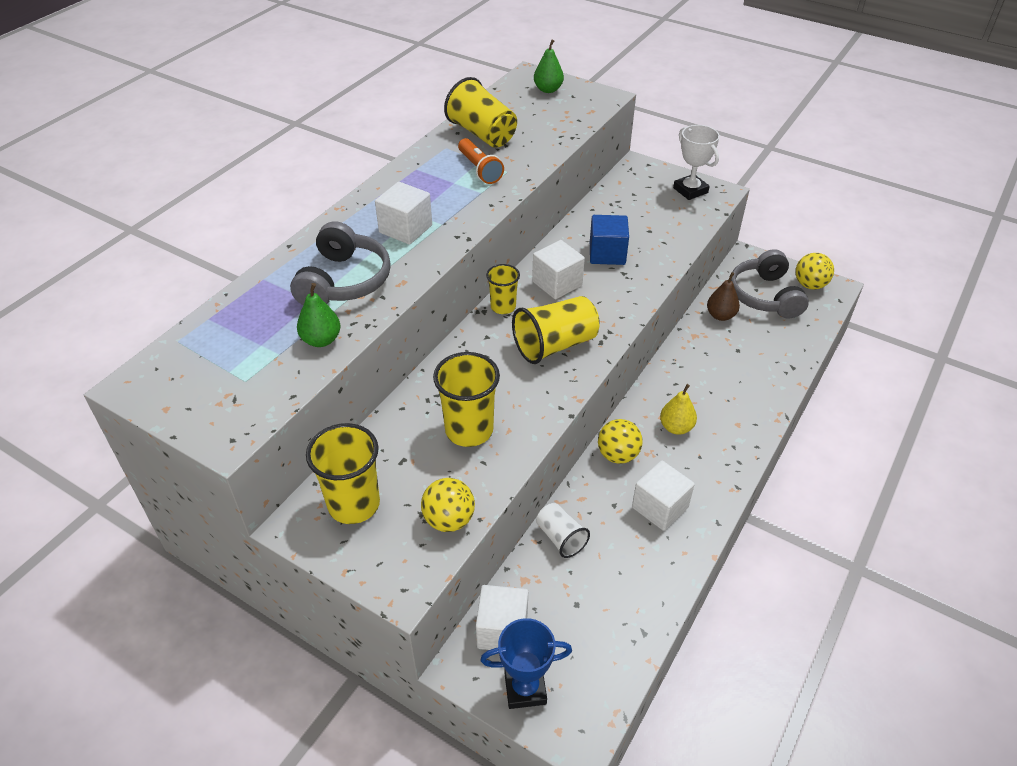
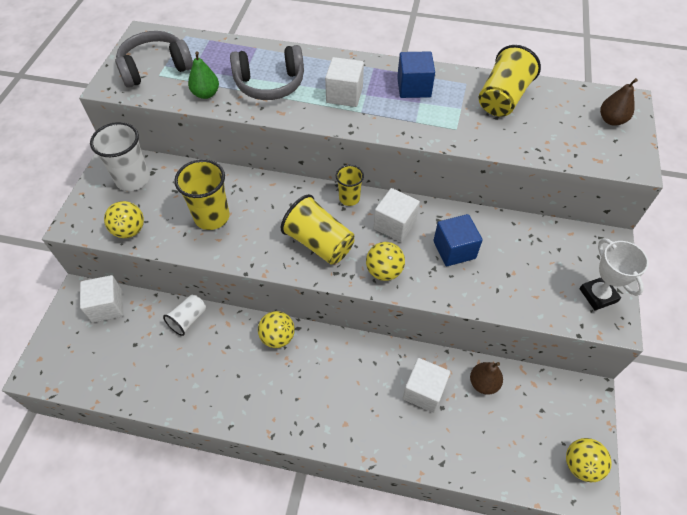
camera: 70 degrees right, 10 degrees up
yellow cup [306,423,380,524] -> white cup [90,122,150,191]
orange flashlight [458,138,504,184] -> none
blue trophy [480,618,572,709] -> none
green pear [534,40,564,93] -> brown pear [600,78,638,126]
white cube [632,460,695,531] -> white cube moved to [403,358,450,413]
yellow pear [660,384,697,435] -> none
white trophy [673,125,720,200] -> white trophy turned 60 degrees counterclockwise [579,238,649,311]
grey headphones [731,249,809,318] -> grey headphones moved to [115,31,193,88]
none -> yellow ball [366,242,405,281]
none -> blue cube [397,51,435,98]

